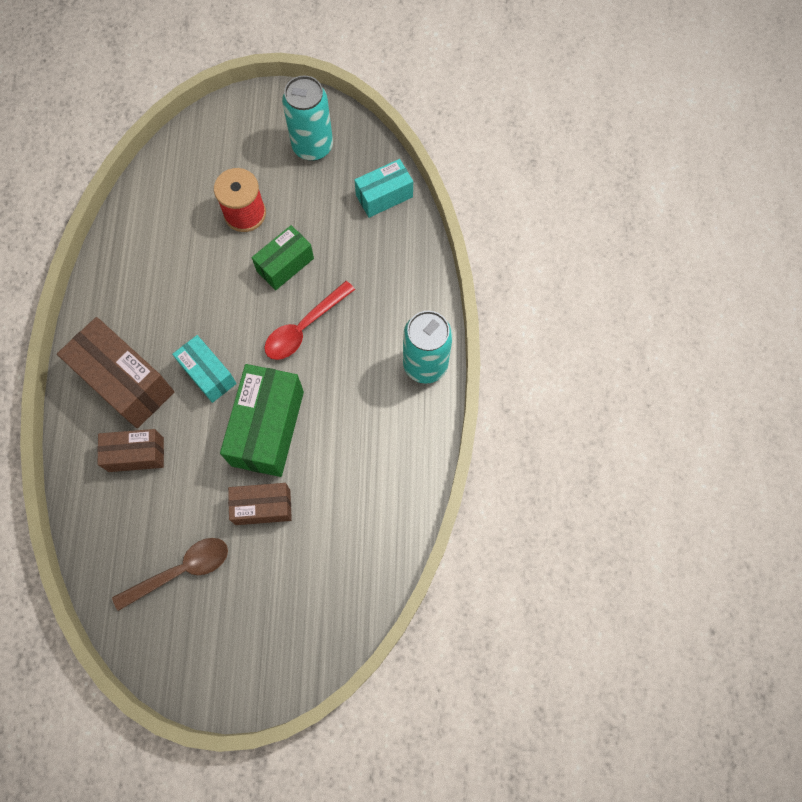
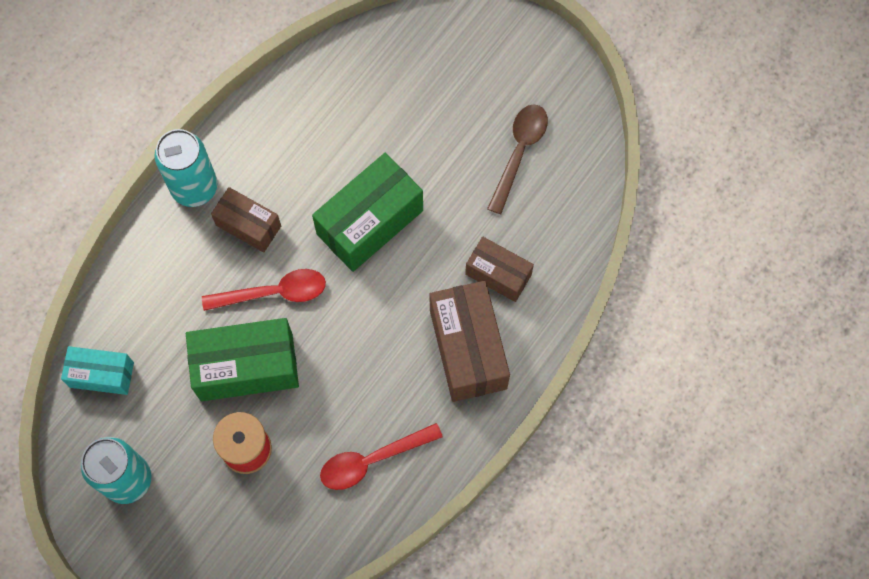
camera: 145 degrees left, 0 degrees up
brown spoon [112,538,228,611] -> brown spoon turned 105 degrees clockwise [487,104,548,214]
turquoise box [172,335,237,403] -> none
brown box [228,483,292,525] -> brown box moved to [211,187,281,253]
green box [252,225,314,290] -> green box [186,318,299,401], size x1.67
none -> red spoon [320,423,443,490]

